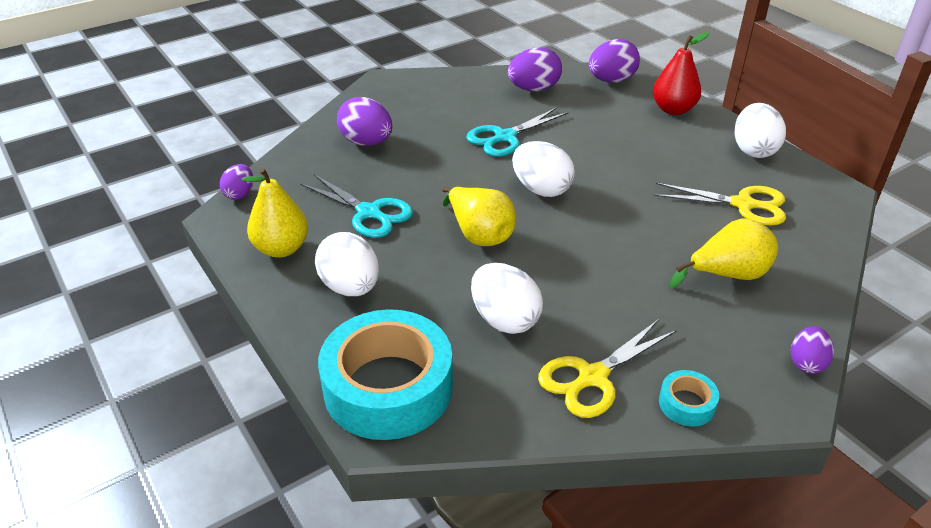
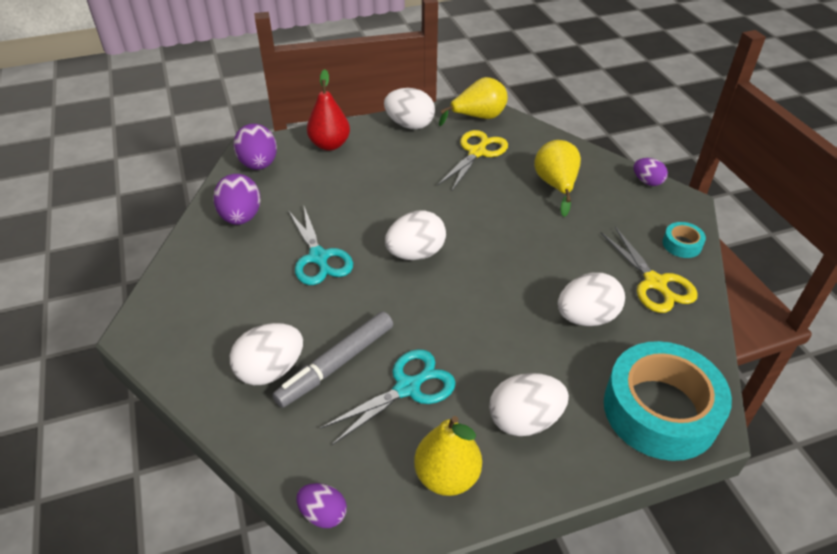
camera: 75 degrees left, 5 degrees up
purple egg [337,97,392,146] -> white egg [230,323,303,385]
yellow pear [442,187,516,246] -> yellow pear moved to [439,77,508,126]
none -> grey marker [272,311,393,408]

